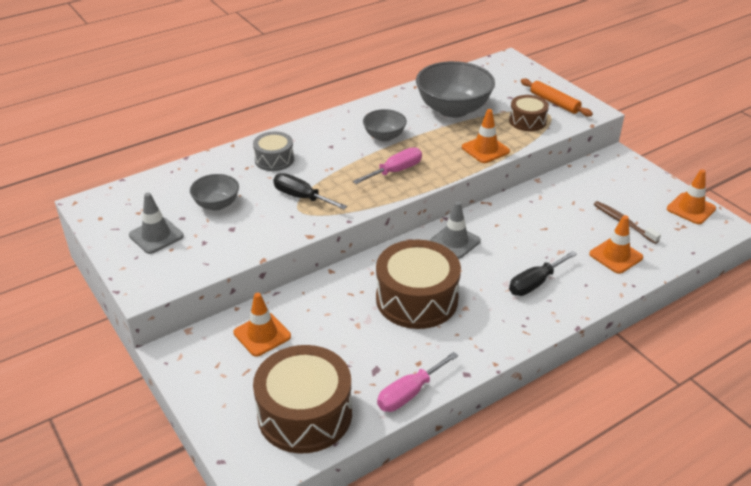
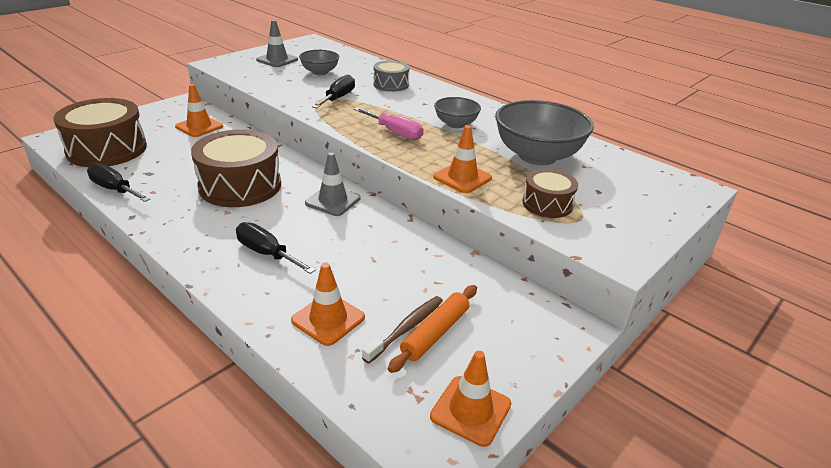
camera: 75 degrees right, 5 degrees down
pink screwdriver [377,352,458,412] -> black screwdriver [87,163,150,202]
orange rolling pin [521,78,593,117] -> orange rolling pin moved to [388,285,477,373]

